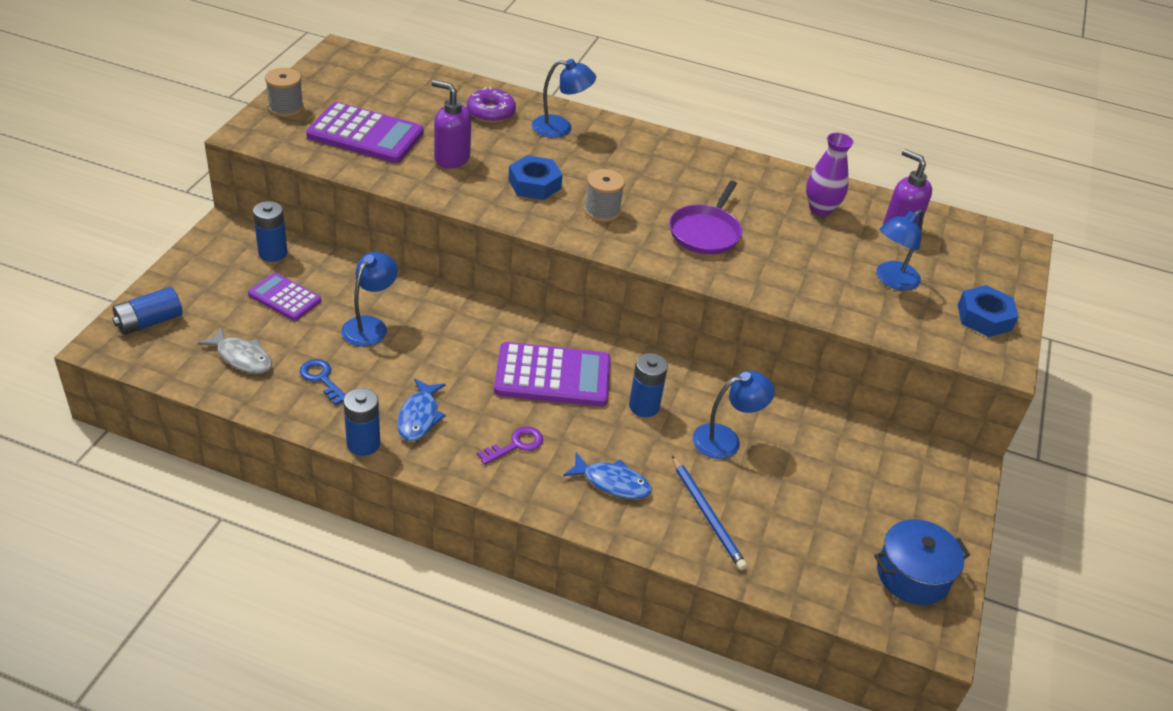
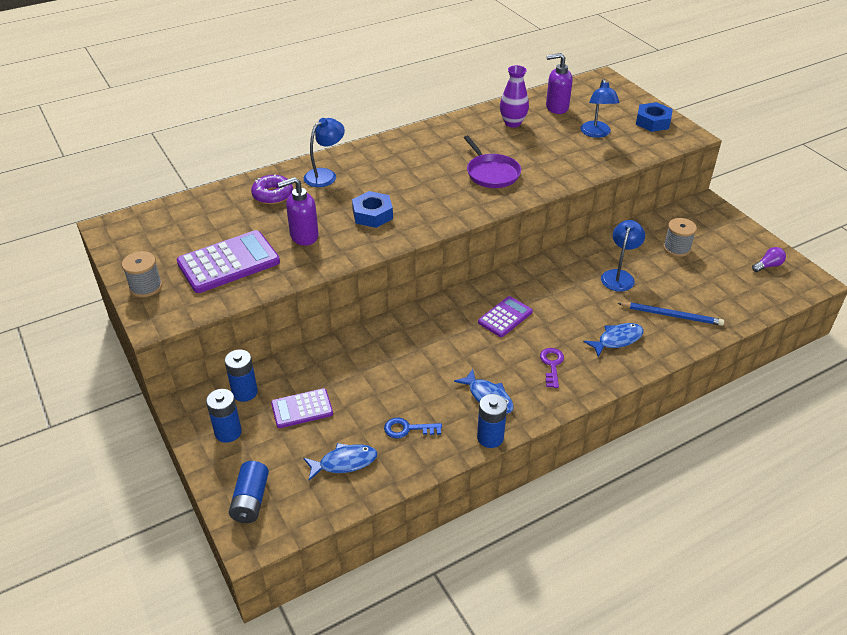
camera: 45 degrees left, 0 degrees up
grey fish [198,327,272,374] -> blue fish [303,443,377,481]
blue lamp [341,252,398,347] -> none
purple calculator [494,342,610,407] -> purple calculator [478,296,533,337], size x0.59
grey spool [584,169,625,222] -> grey spool moved to [663,218,697,257]
blue battery [629,353,668,417] -> blue battery moved to [206,389,242,443]
blue pot [874,519,970,605] -> purple light bulb [752,247,786,272]

